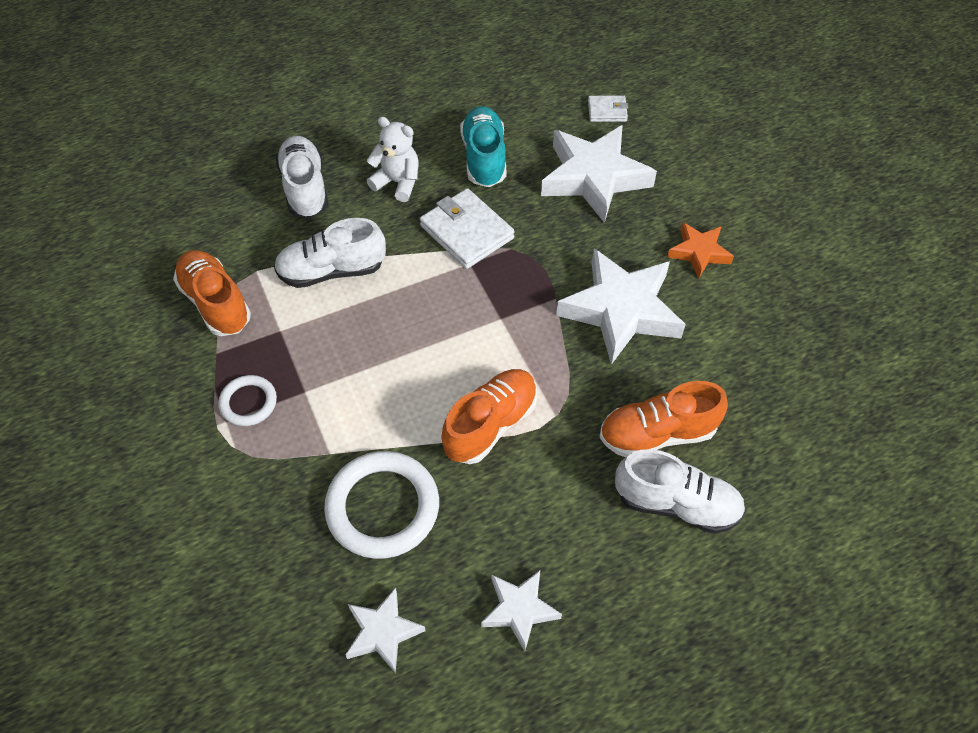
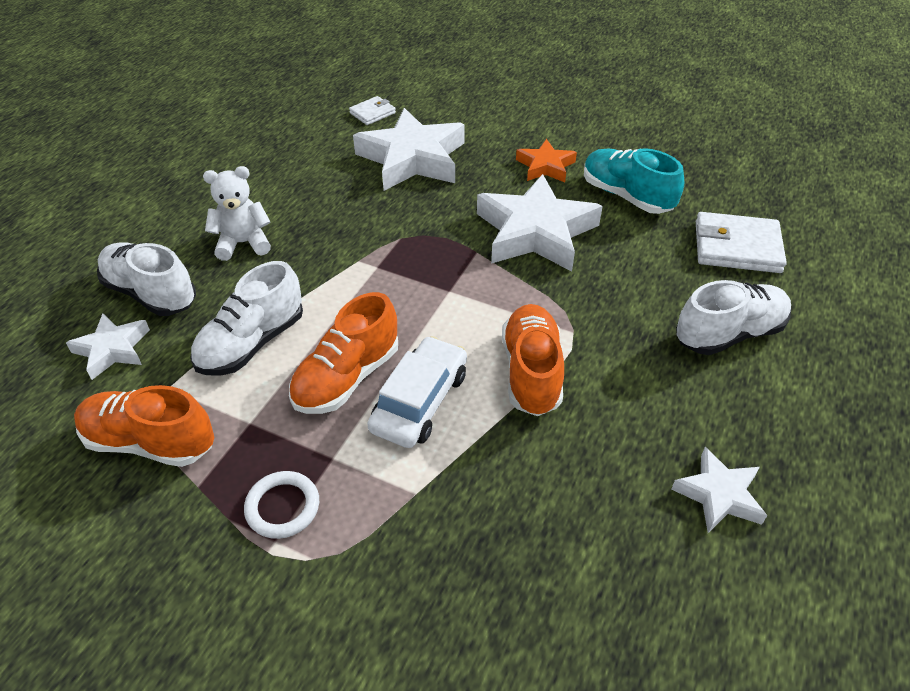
camera: 40 degrees left, 10 degrees down
white ring [324,451,439,559] -> none
white star [345,587,426,673] -> white star moved to [66,313,150,380]
white wallet [420,188,515,269] -> white wallet moved to [696,212,787,273]
turquoise shoe [460,106,506,187] -> turquoise shoe moved to [584,148,684,214]
orange shoe [600,381,728,457] -> orange shoe moved to [289,292,398,414]
none -> white car [367,336,467,448]

